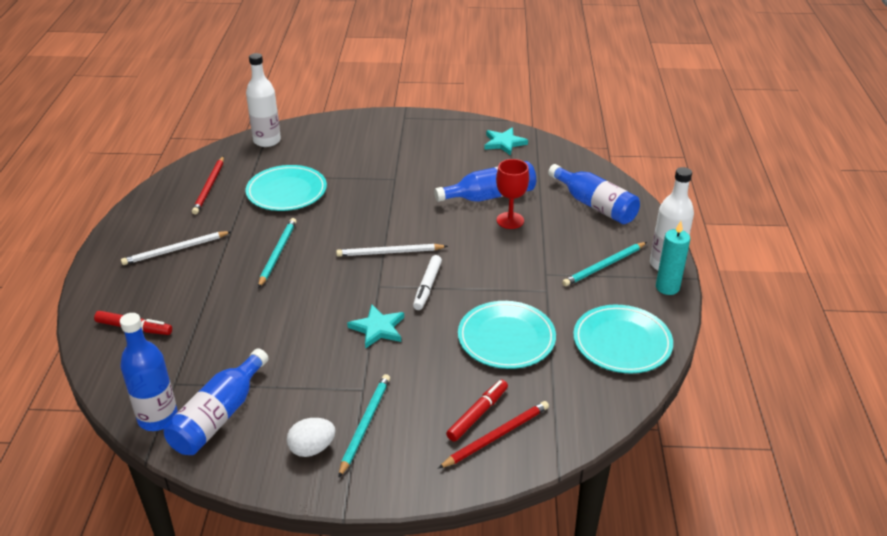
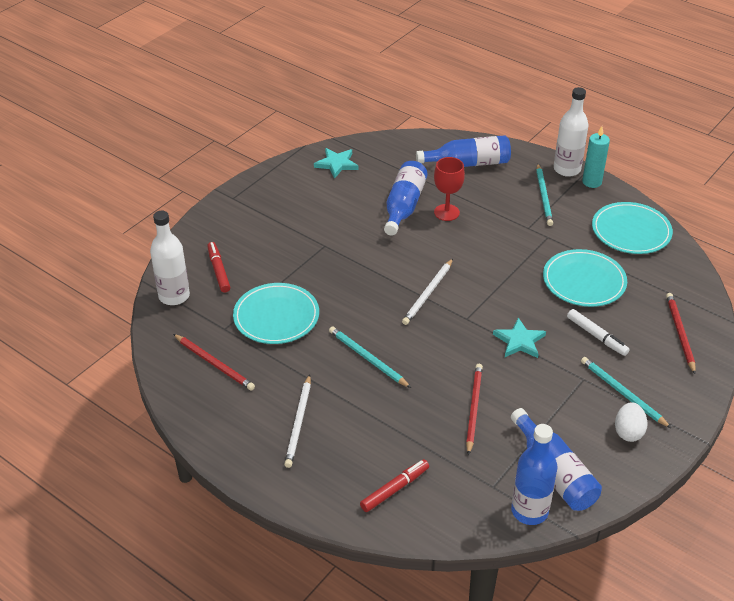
camera: 55 degrees left, 5 degrees up
white marker [413,255,442,310] -> white marker moved to [567,309,630,356]
red marker [446,380,508,442] -> red marker moved to [207,242,230,293]
none -> red pencil [466,364,483,456]

